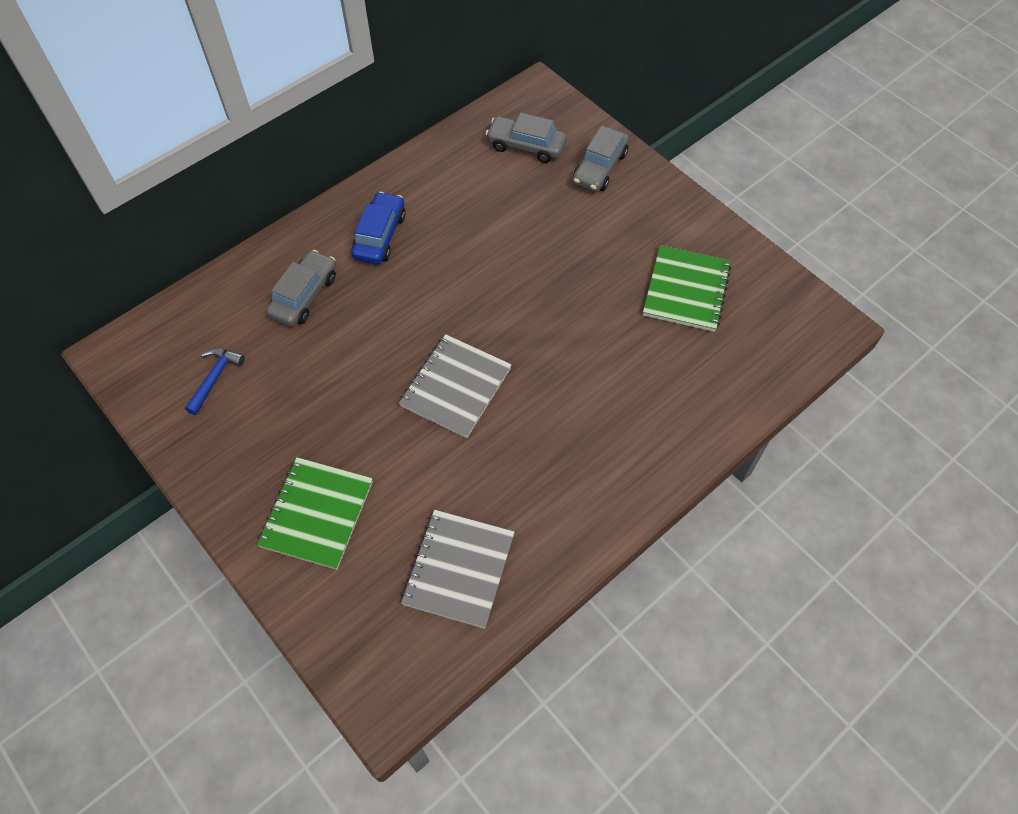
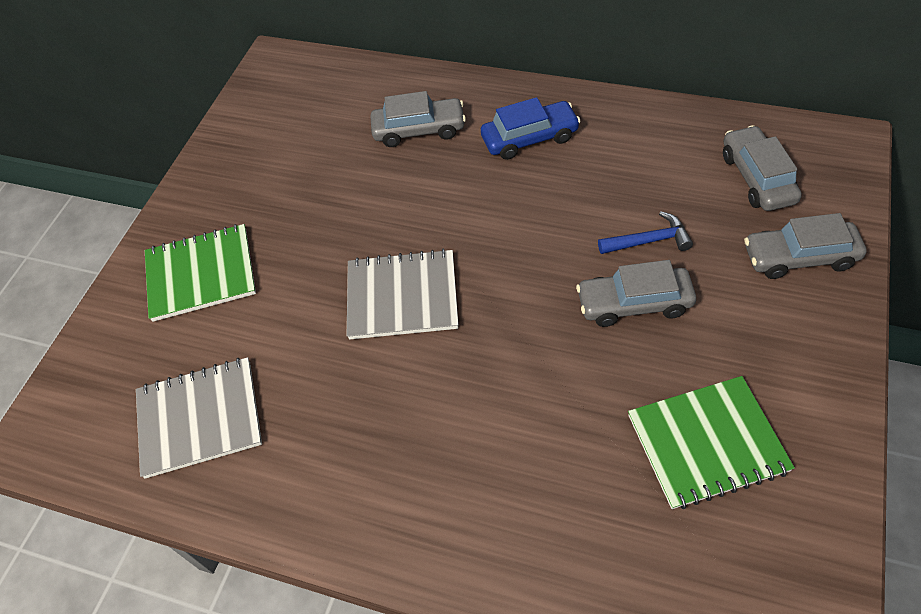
camera: 65 degrees right, 5 degrees down
blue hammer [185,348,245,415] -> blue hammer moved to [598,211,693,254]
none -> grey car [576,260,696,327]

